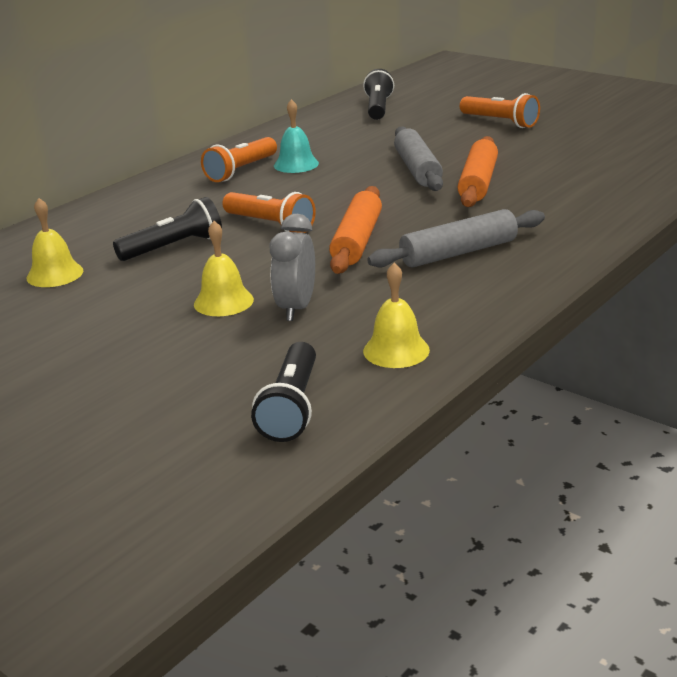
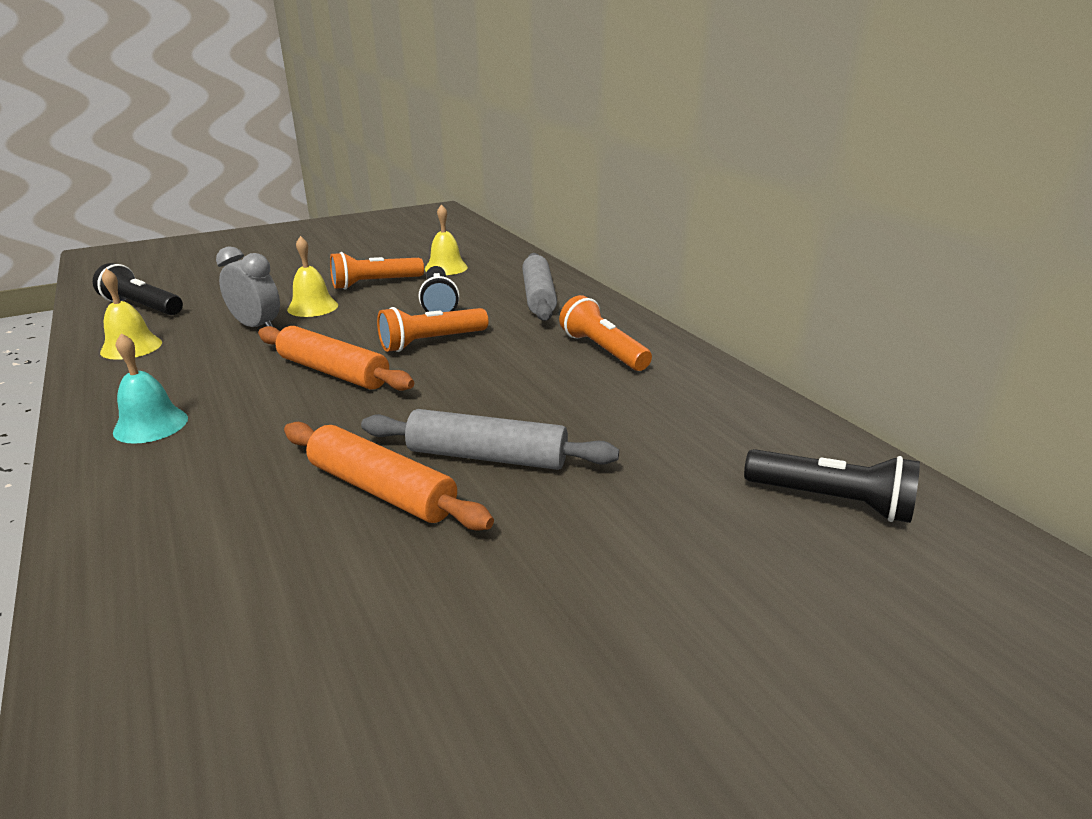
camera: 110 degrees right, 0 degrees up
turquoise bell [274,99,319,173] -> turquoise bell moved to [113,333,188,444]
grey rolling pin [367,209,545,268] -> grey rolling pin moved to [522,253,557,321]
orange flashlight [460,93,540,128] -> orange flashlight moved to [330,252,424,290]

